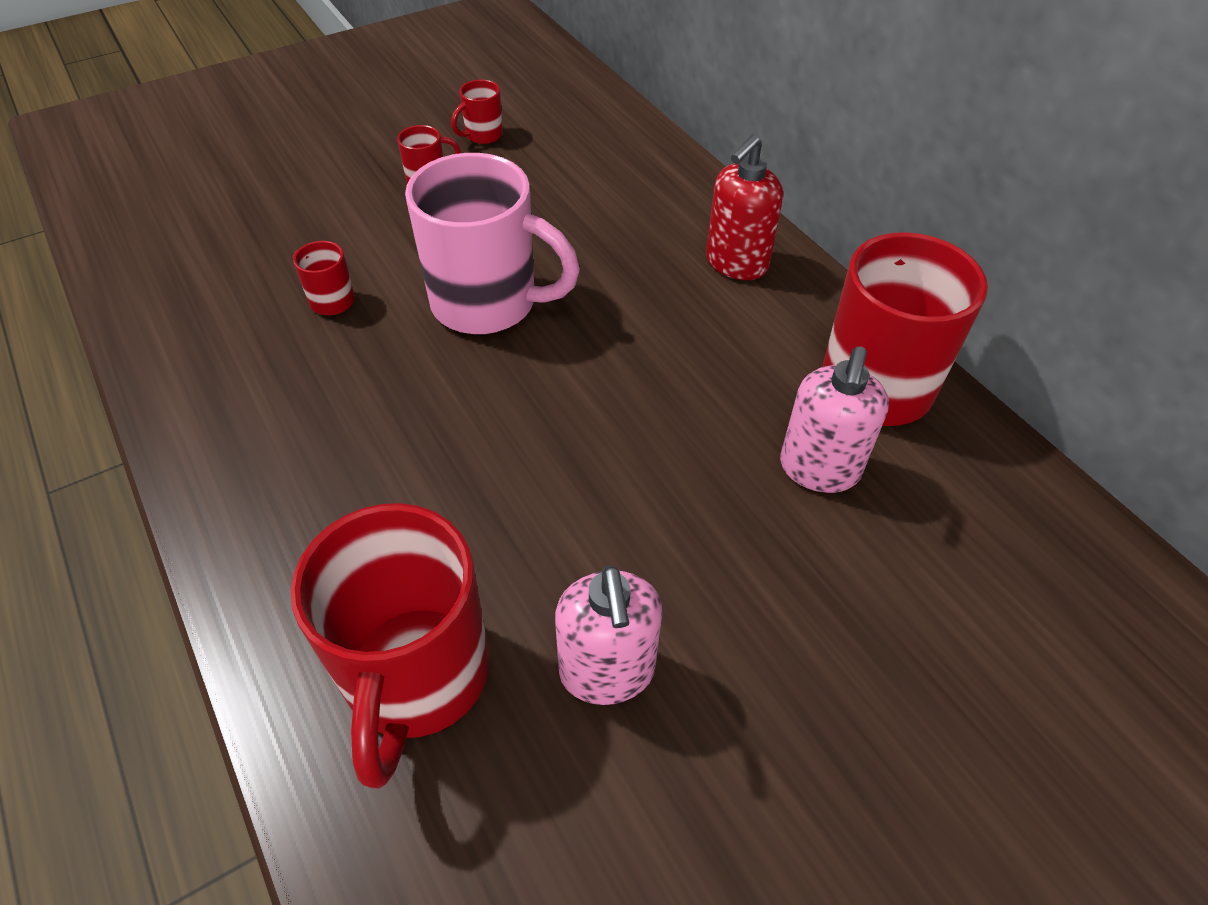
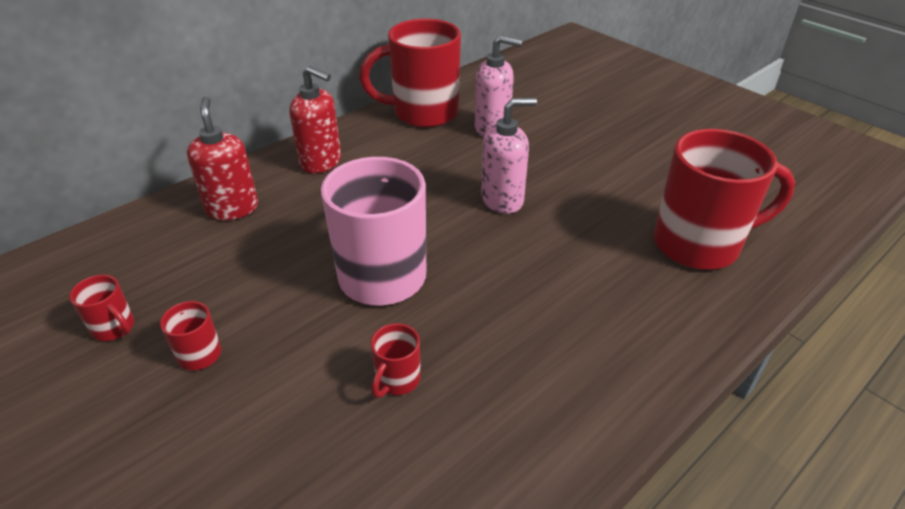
camera: 100 degrees left, 10 degrees down
pink soap dispenser [555,565,663,705] -> pink soap dispenser moved to [481,98,537,214]
none -> red soap dispenser [187,97,258,220]

